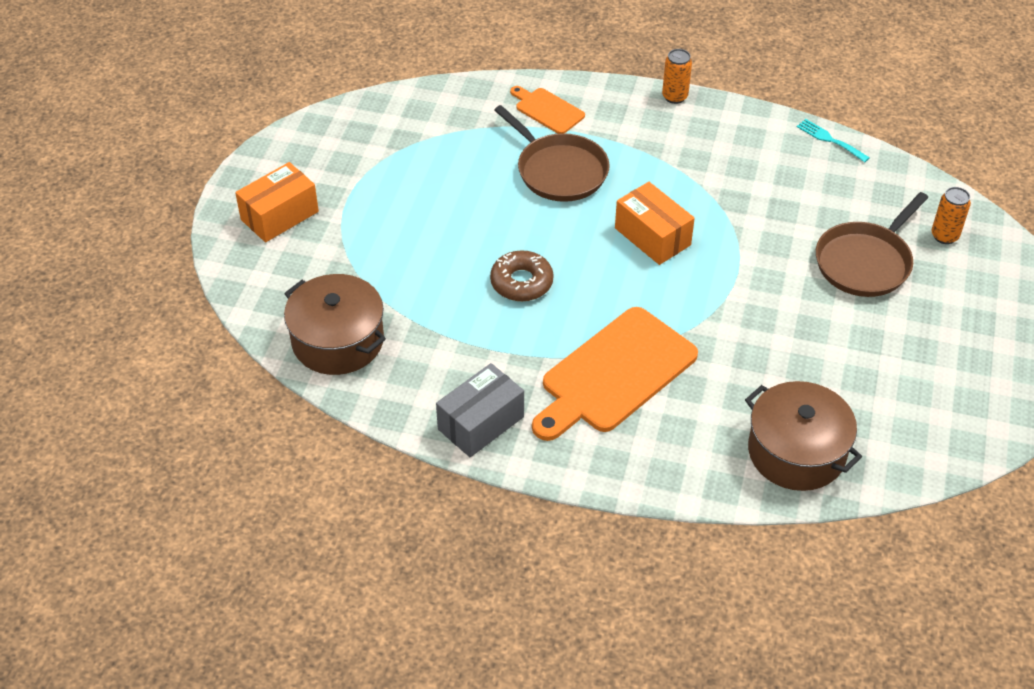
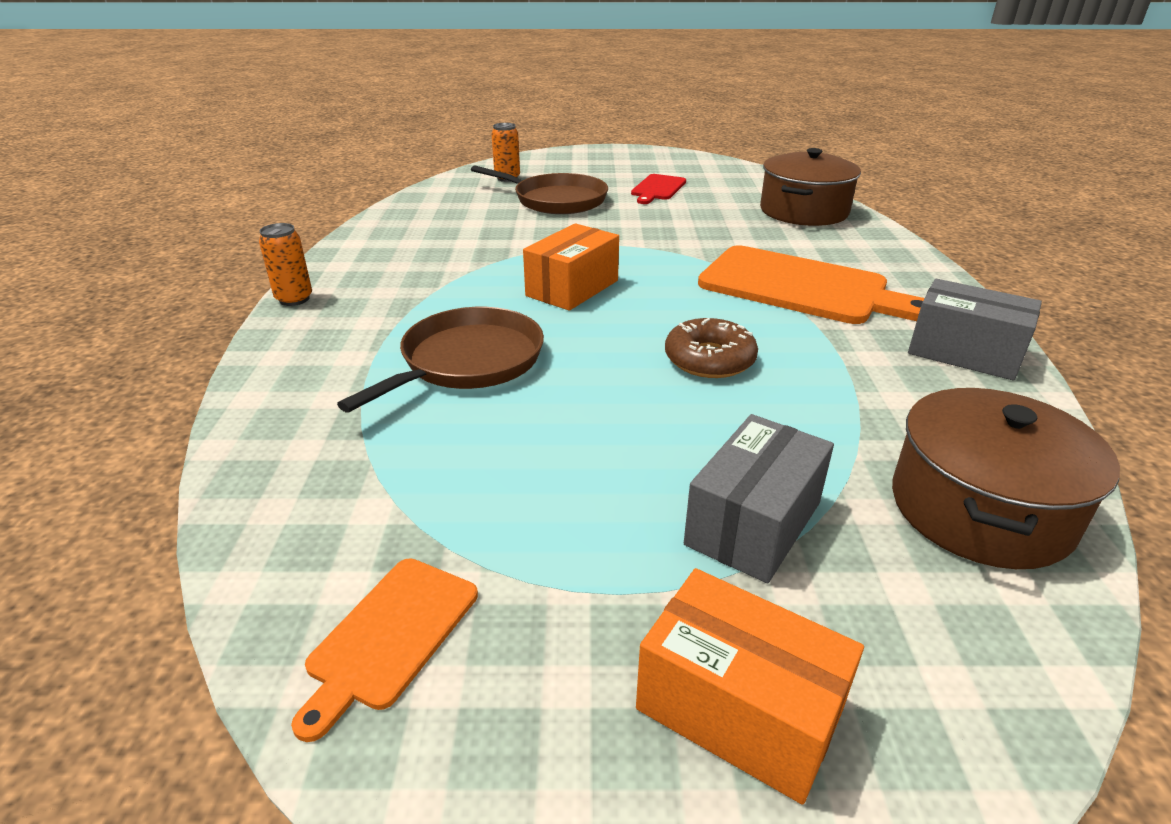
camera: 105 degrees left, 15 degrees down
orange cutting board [510,86,585,134] -> orange cutting board moved to [291,558,478,742]
turquoise fork [797,119,870,162] -> none
none -> red cutting board [631,174,686,204]
none -> grey box [684,414,834,583]

